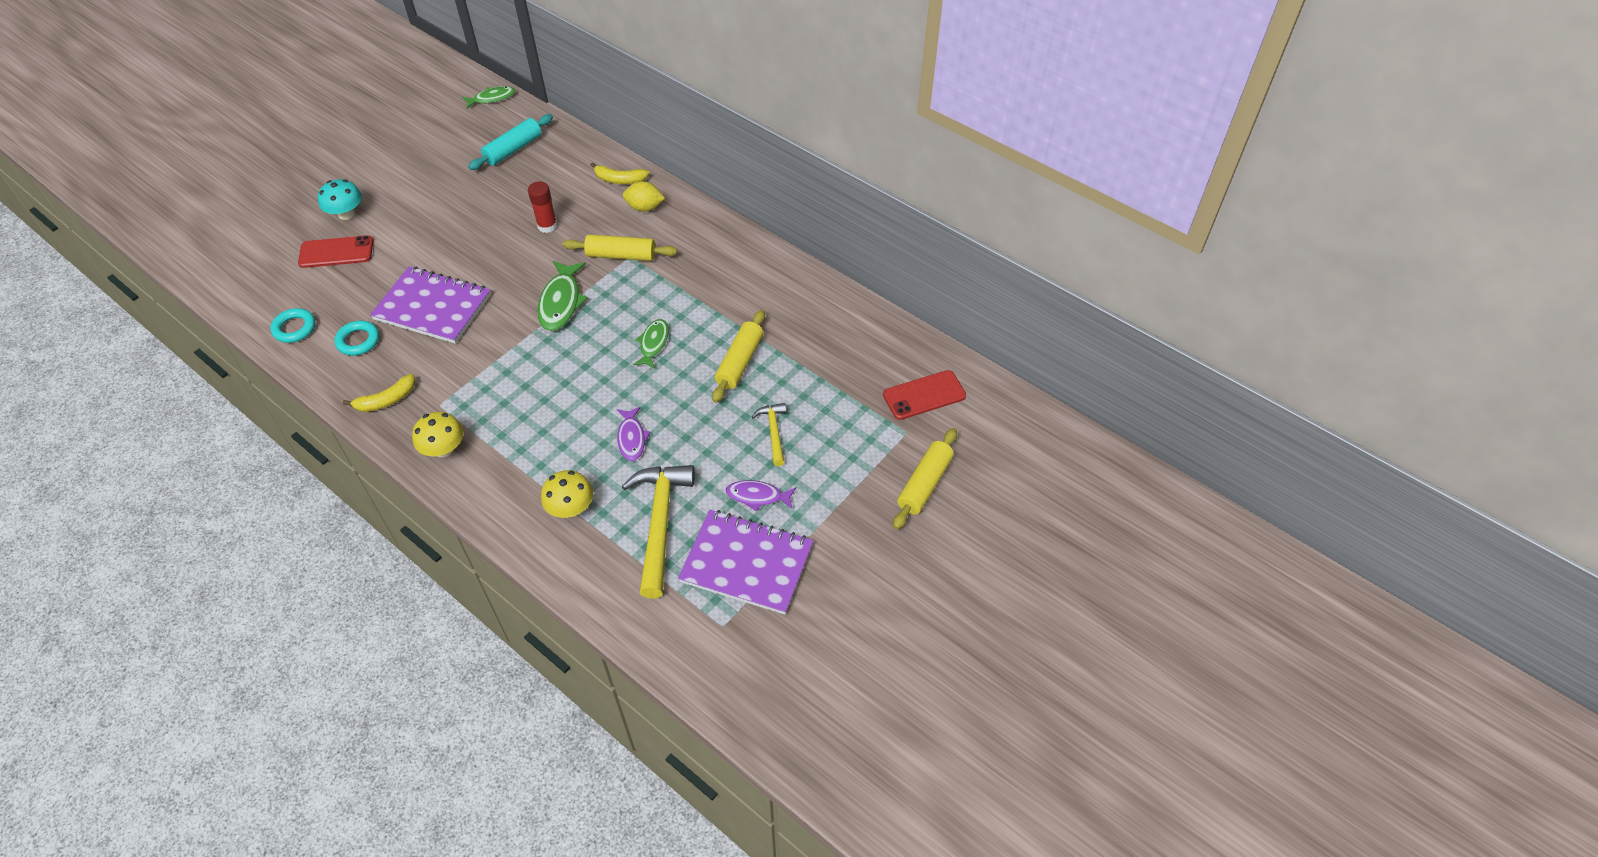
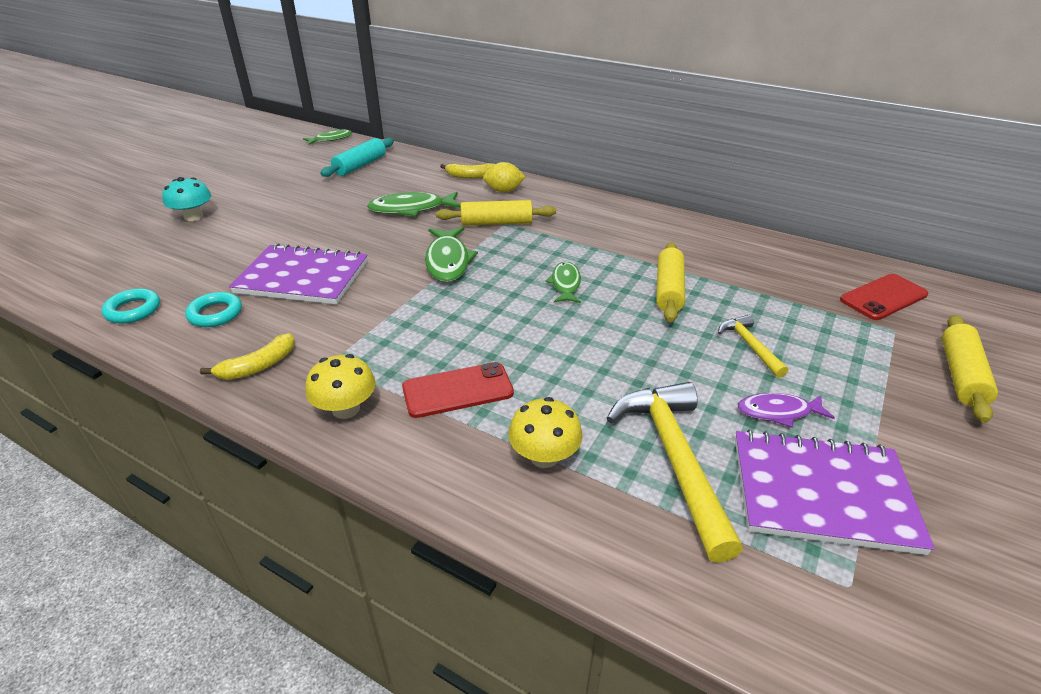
camera: 10 degrees left, 15 degrees down
red phone [298,235,373,268] -> red phone moved to [402,362,514,418]
red glue stick [528,182,558,233] -> green fish [367,192,461,217]
purple fish [617,406,651,461] -> none

